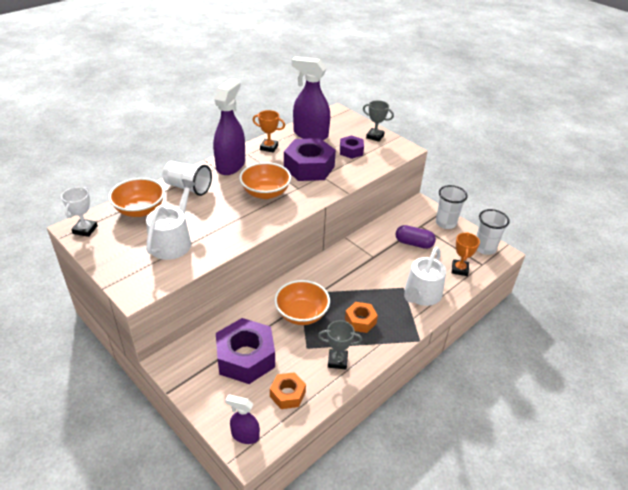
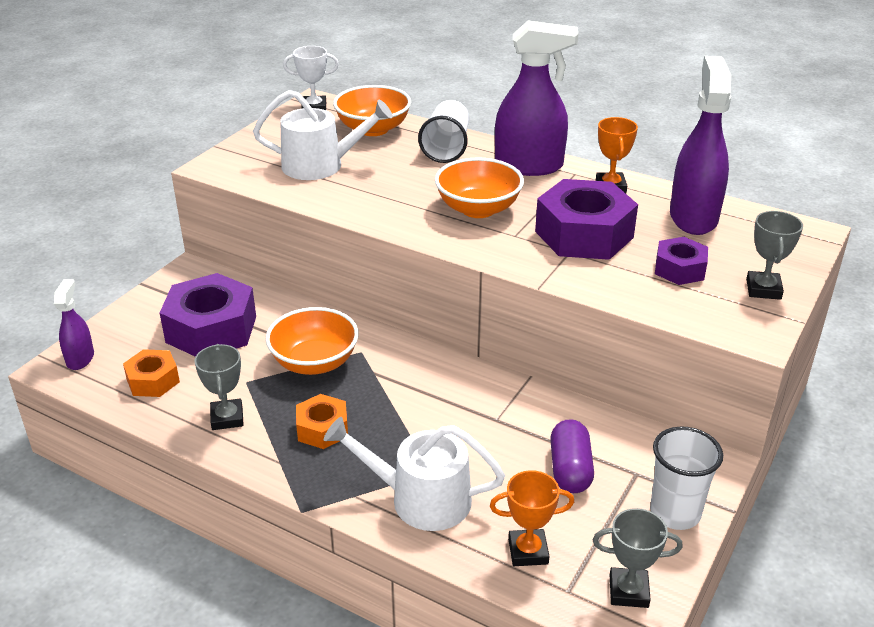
camera: 75 degrees right, 5 degrees down
white cup [476,209,510,255] -> grey trophy [593,508,683,608]

